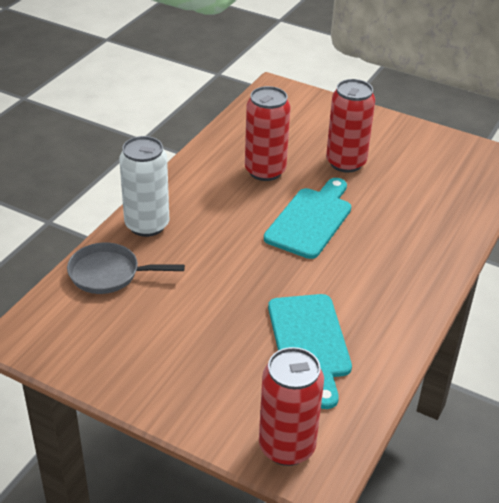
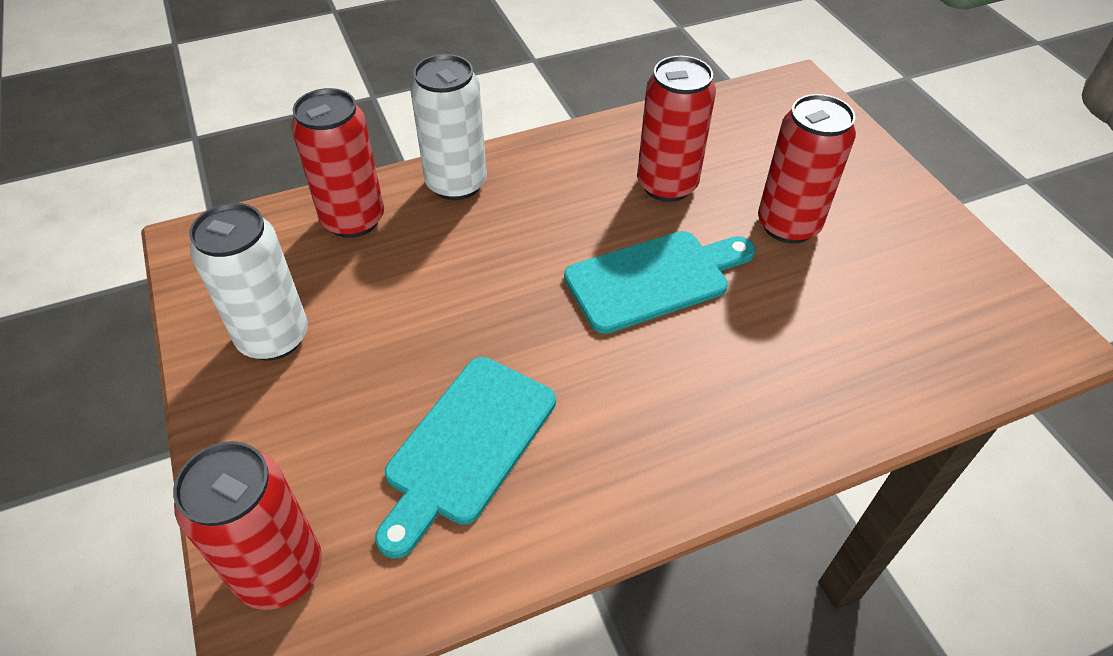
camera: 40 degrees right, 10 degrees up
grey pan [67,243,185,294] -> red can [291,88,384,238]
none -> white can [189,203,308,360]

